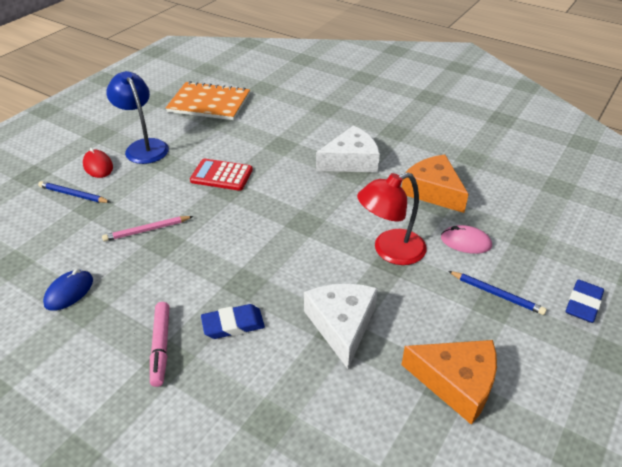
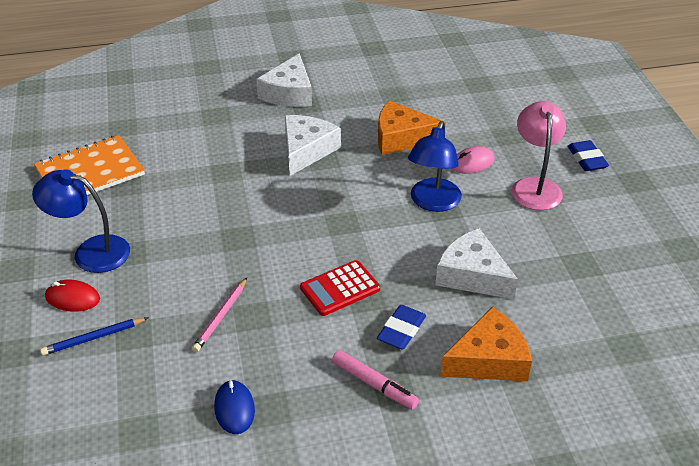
camera: 45 degrees left, 0 degrees up
red calculator [190,159,253,191] -> red calculator moved to [300,260,380,316]
red lamp [357,172,427,265] -> blue lamp [408,121,462,212]
orange cheese [401,340,497,425] -> orange cheese moved to [440,307,532,381]
blue pencil [448,271,547,315] -> pink lamp [512,101,566,210]
none -> white cheese [256,53,312,107]

